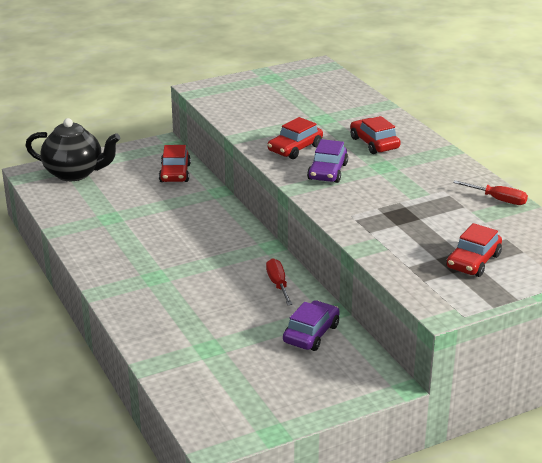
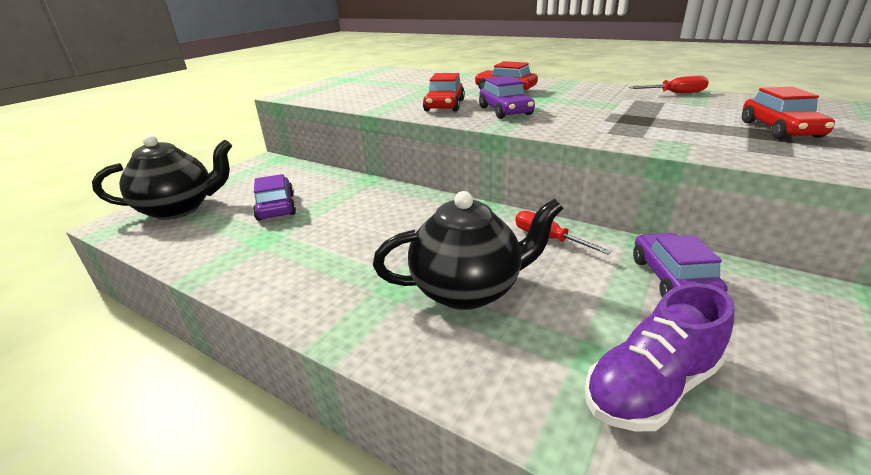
camera: 30 degrees left, 0 degrees up
red car [159,145,191,182] -> none
none -> purple car [253,174,296,221]
none -> black teapot [373,191,563,310]
none -> purple shoe [585,283,734,432]

